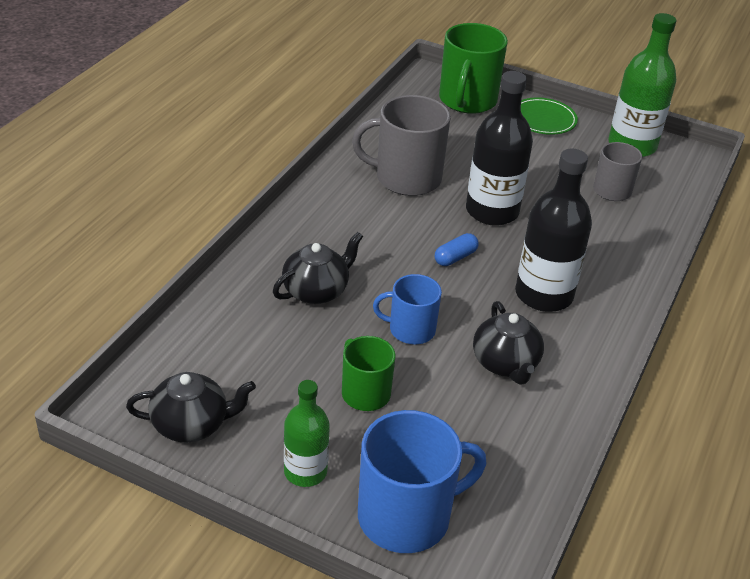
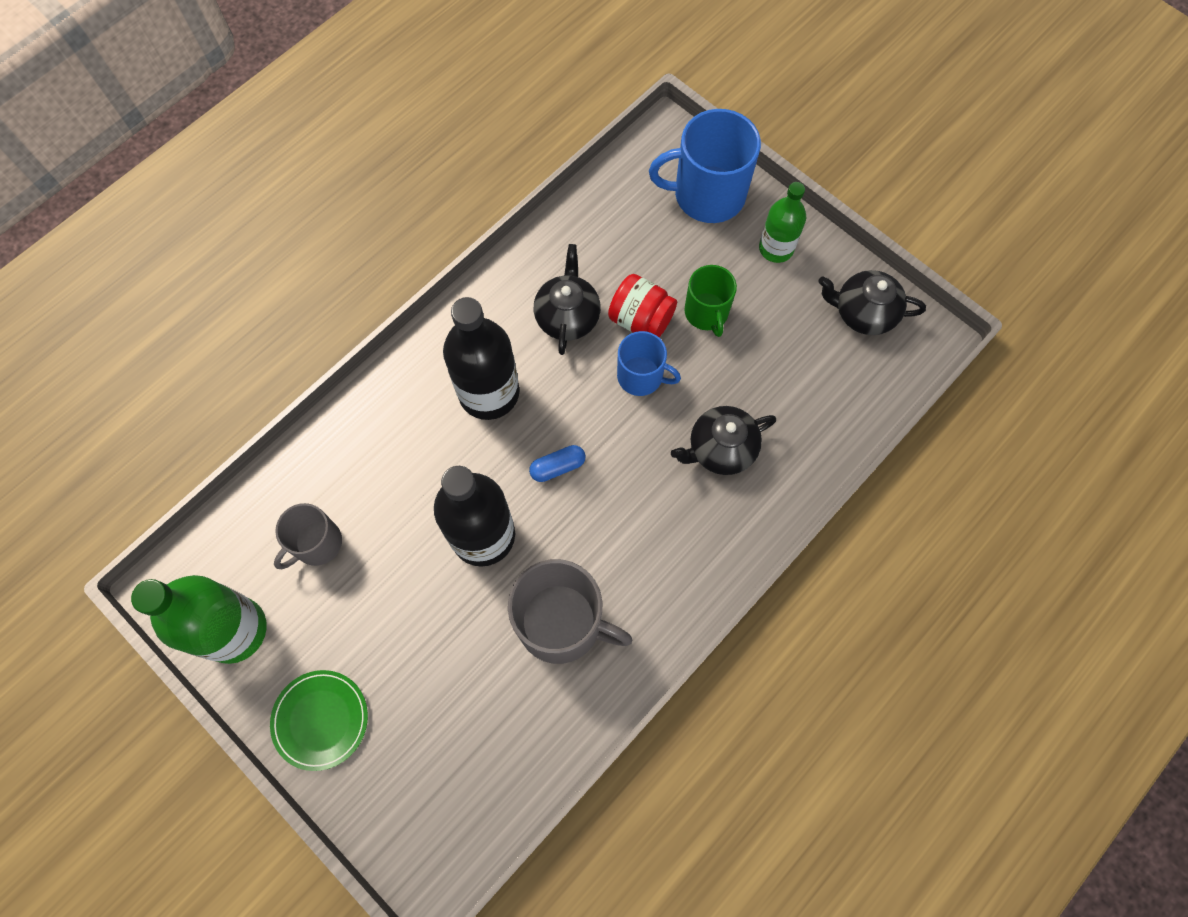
camera: 160 degrees left, 30 degrees up
green mug [439,23,508,114] -> none
none -> red jar [608,274,677,337]

